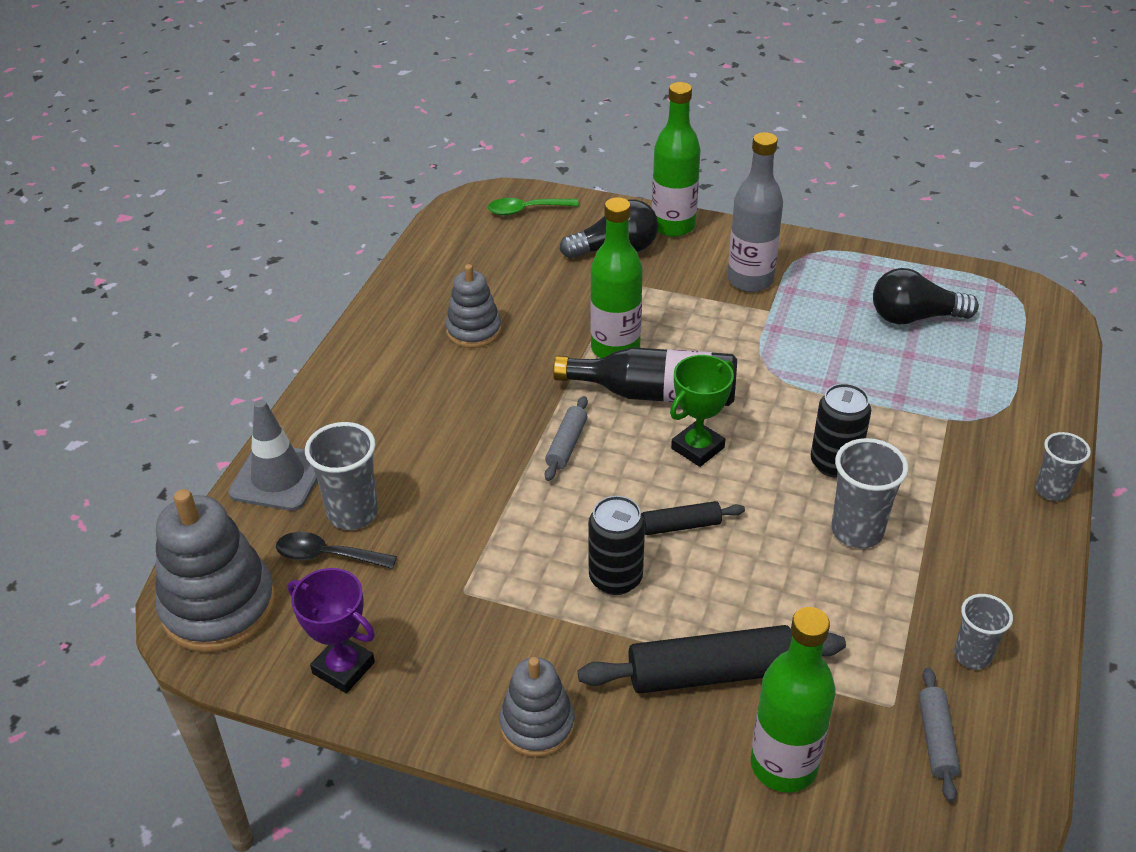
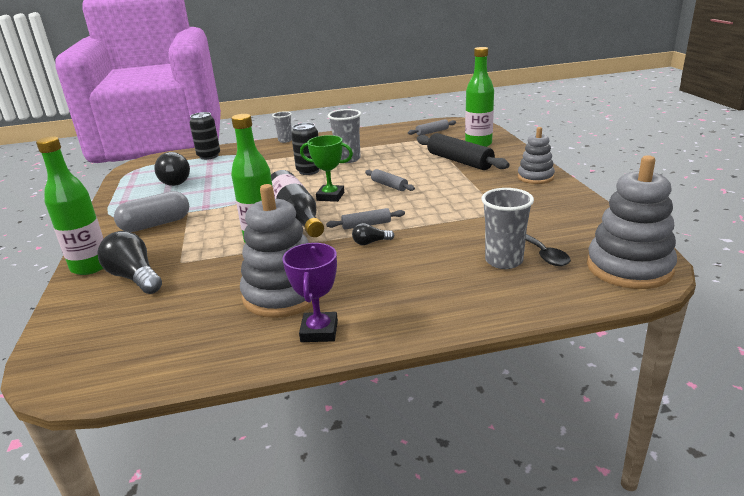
camera: 120 degrees left, 15 degrees down
grey traffic cone [228,399,317,511] -> none
purple trophy [288,568,375,693] -> purple trophy moved to [282,243,338,342]
grey stacking toy [446,264,501,348] -> grey stacking toy [240,184,321,318], size x1.66
green spoon [488,198,579,216] -> none
black can [588,496,645,595] -> black can moved to [190,112,220,160]
black rolling pin [642,501,745,535] -> grey rolling pin [365,169,415,191]
grey bottle [727,132,783,292] -> grey capsule [114,191,189,232]
grey cup [954,594,1013,670] -> none
none -> black light bulb [352,223,395,245]

